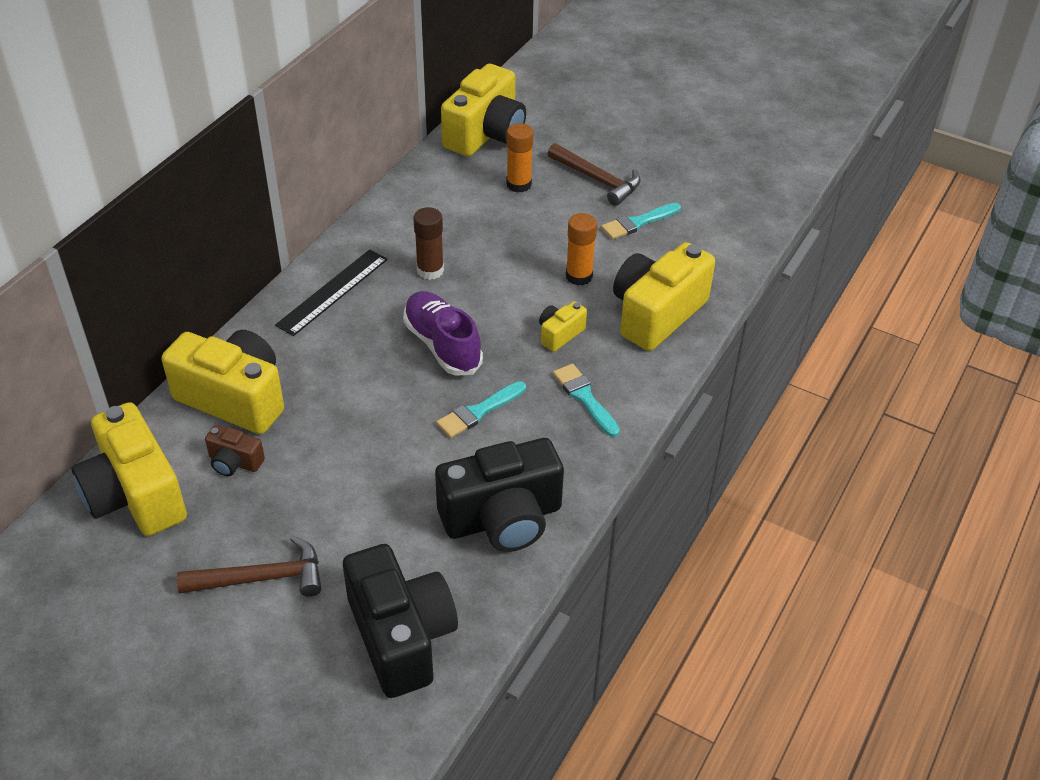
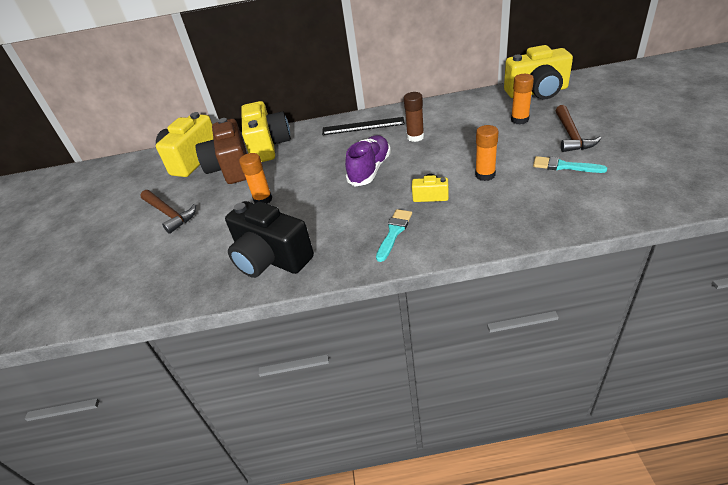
camera: 60 degrees right, 5 degrees down
brown camera [205,425,265,476] -> brown camera [196,118,247,184], size x2.14
black camera [343,544,458,698] -> none
turquoise brush [436,381,526,438] -> none
yellow camera [613,242,715,351] -> none
none -> orange glue stick [239,153,272,204]

